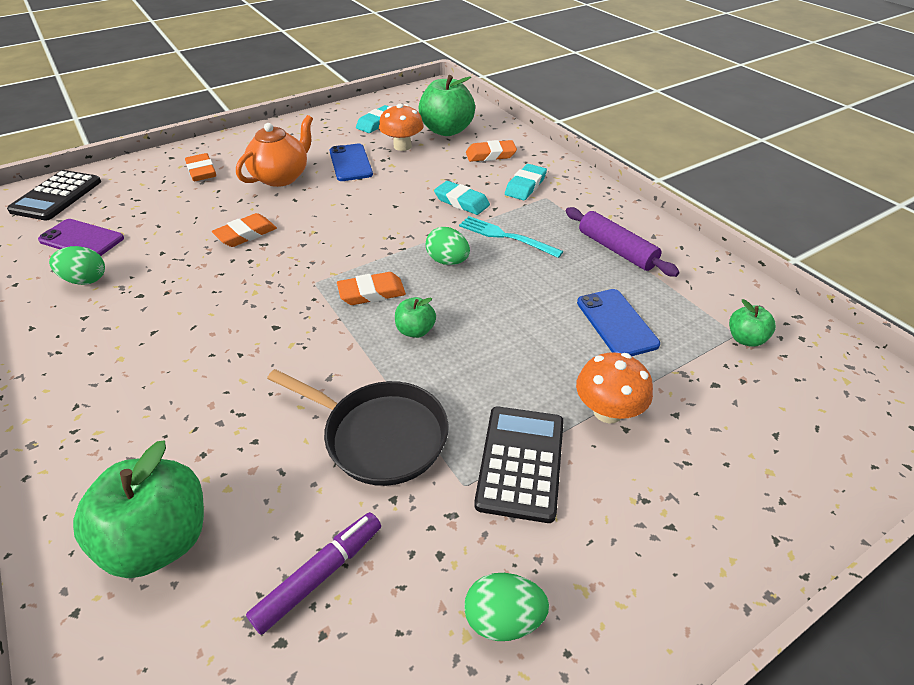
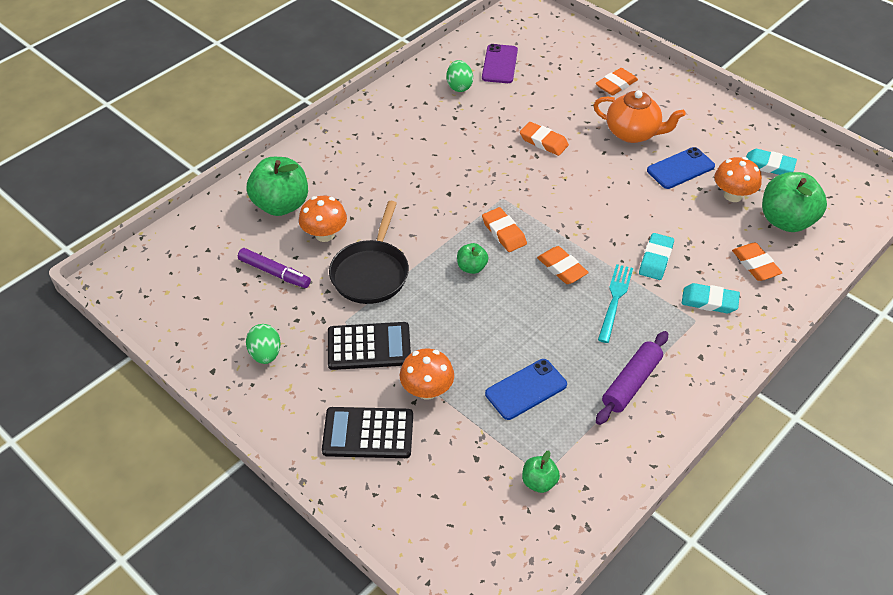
camera: 75 degrees right, 5 degrees up
black calculator [7,170,101,220] -> black calculator moved to [322,407,413,458]
green egg [426,227,470,265] -> orange eraser [537,246,589,284]
none -> orange mushroom [299,196,347,242]

